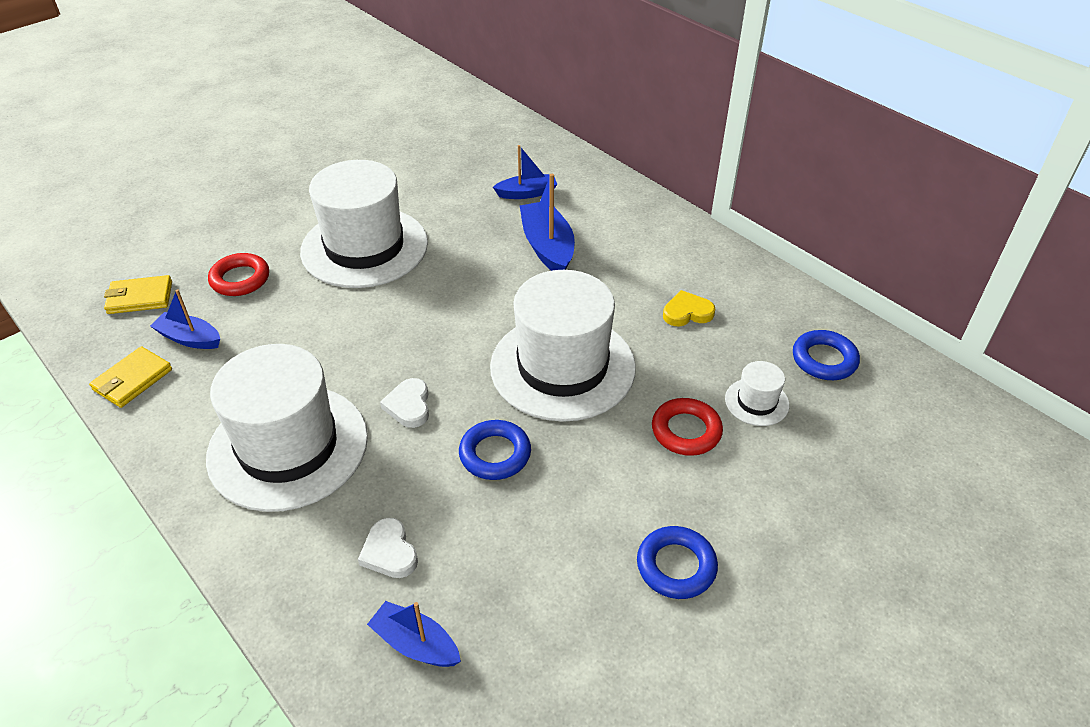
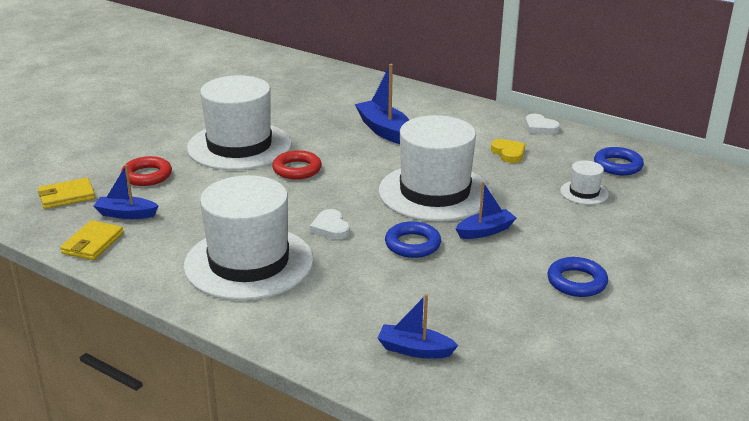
camera: 15 degrees left, 15 degrees down
white heart [358,518,418,578] -> white heart moved to [525,114,560,134]
blue boat [493,145,558,199] -> blue boat moved to [456,182,516,239]
red ring [652,398,723,456] -> red ring moved to [272,150,322,179]
yellow heart [663,290,715,326] -> yellow heart turned 90 degrees clockwise [491,139,525,163]

